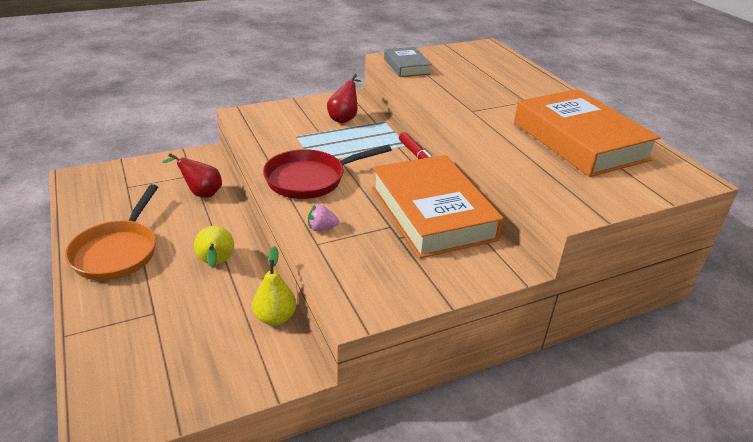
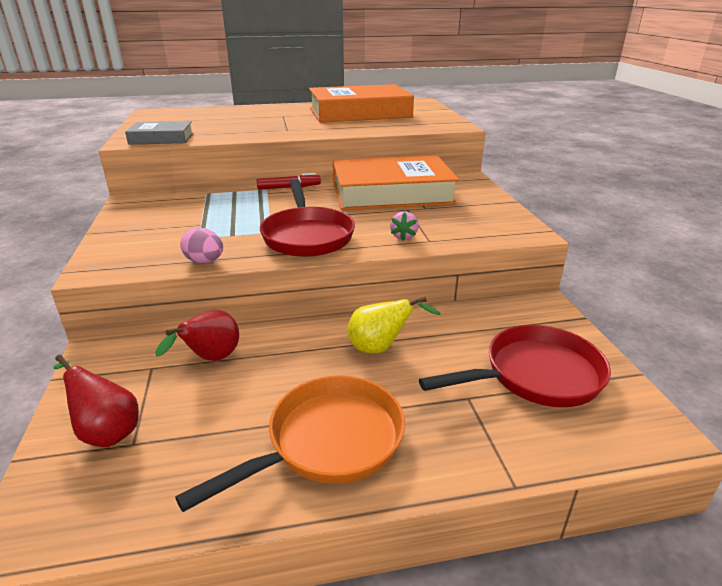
camera: 75 degrees left, 5 degrees down
orange pan [65,184,158,280] -> orange pan turned 60 degrees counterclockwise [175,376,405,512]
yellow pear [252,246,296,326] -> none
red pear [327,74,361,123] -> red pear moved to [53,355,139,447]
none -> pink egg [180,228,223,263]
none -> red pan [419,325,611,407]

